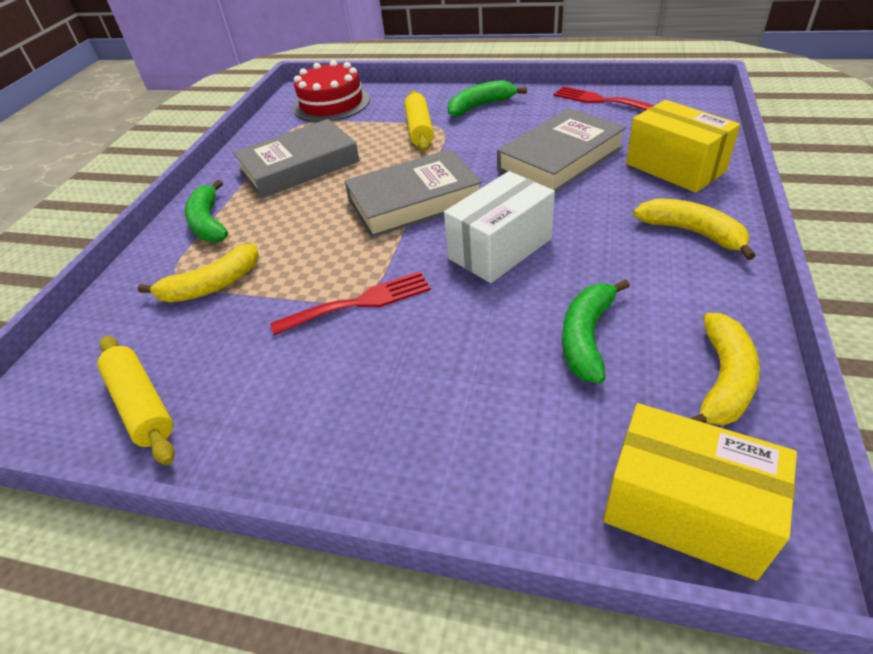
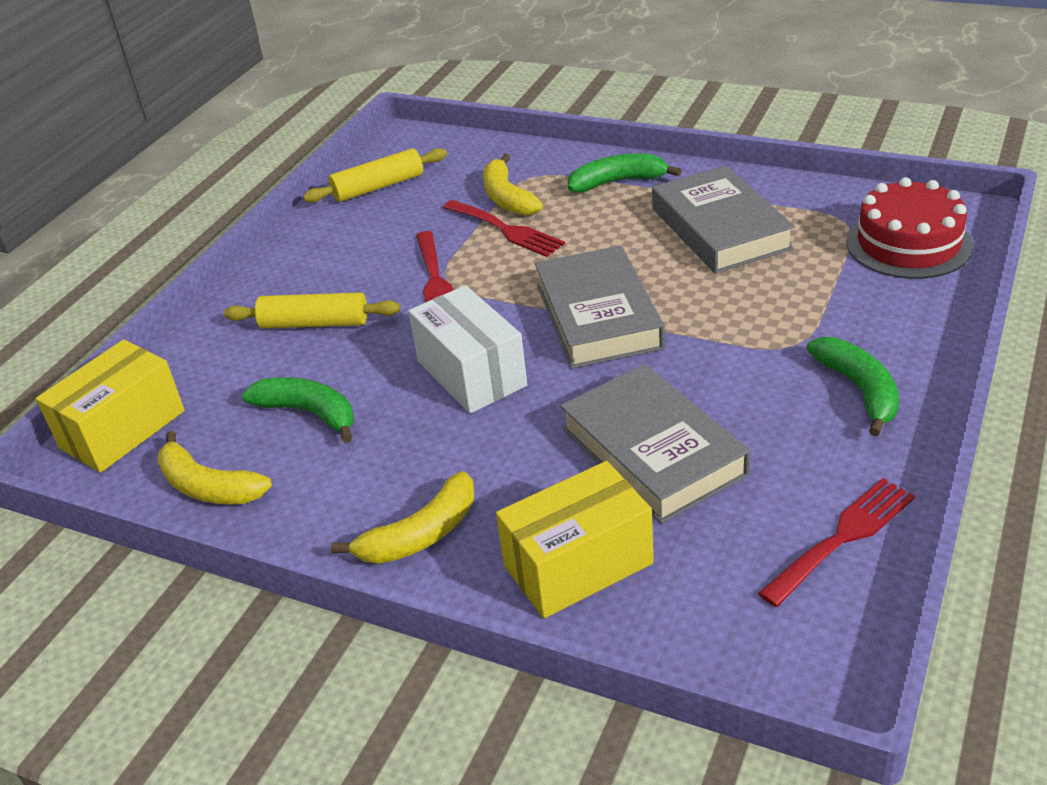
camera: 100 degrees right, 5 degrees down
yellow rolling pin [404,90,434,152] -> yellow rolling pin moved to [224,292,400,328]
none -> red fork [443,200,565,257]

